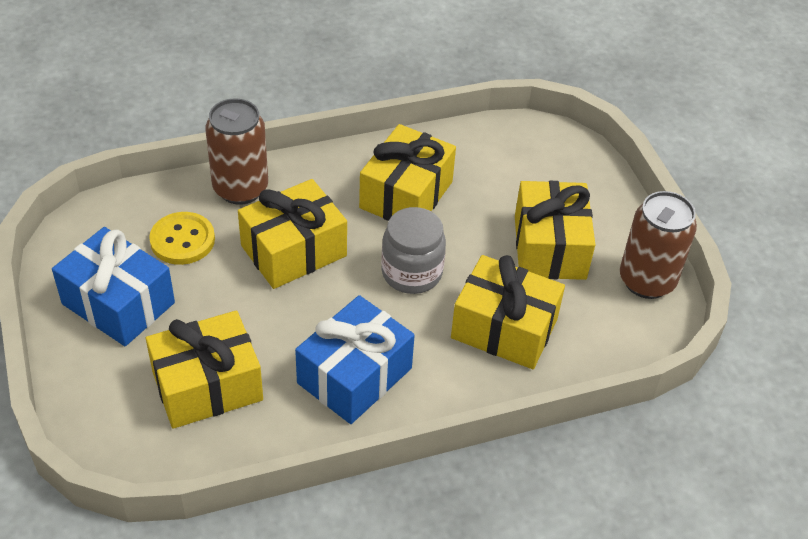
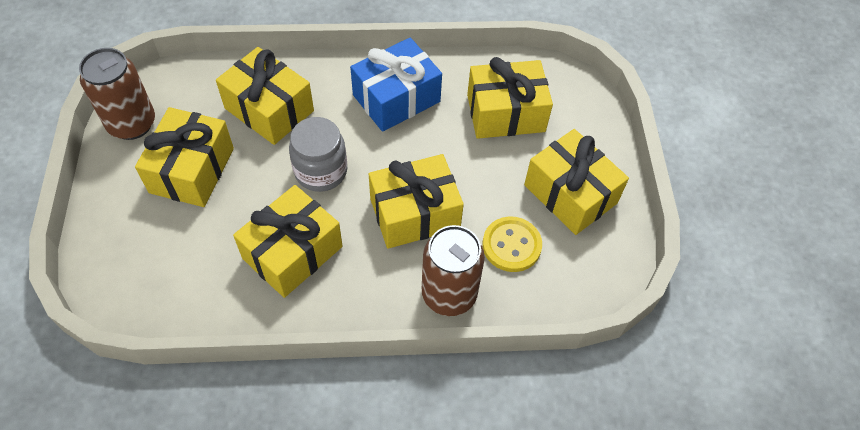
camera: 165 degrees left, 10 degrees up
blue gift [52,227,175,346] -> yellow gift [524,129,629,235]

